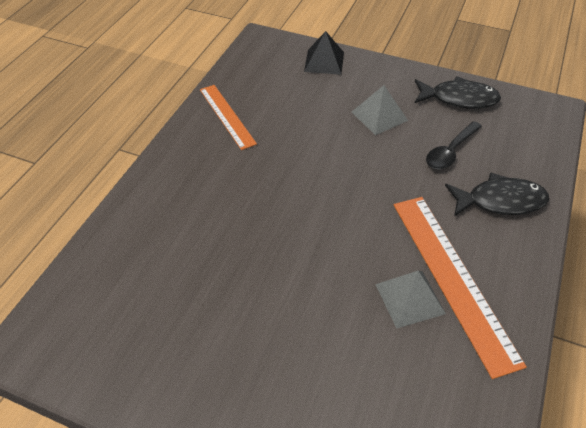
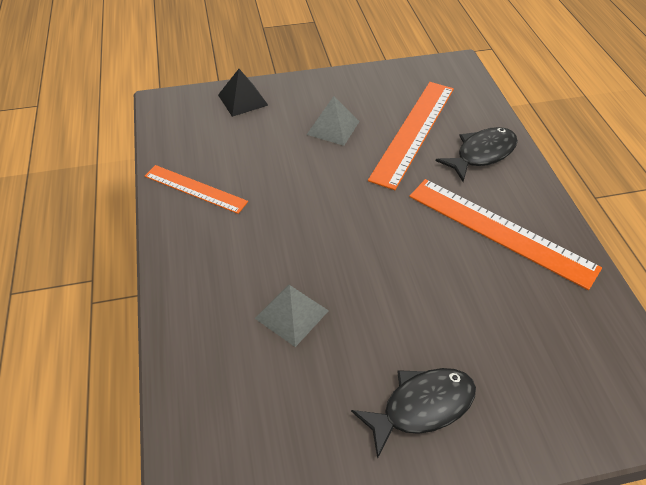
camera: 35 degrees left, 0 degrees up
grey pyramid [375,271,446,329] -> grey pyramid moved to [255,285,329,347]
black fish [415,76,501,109] -> black fish moved to [351,368,476,459]
black spoon [426,121,482,169] -> orange ruler [368,82,454,190]

